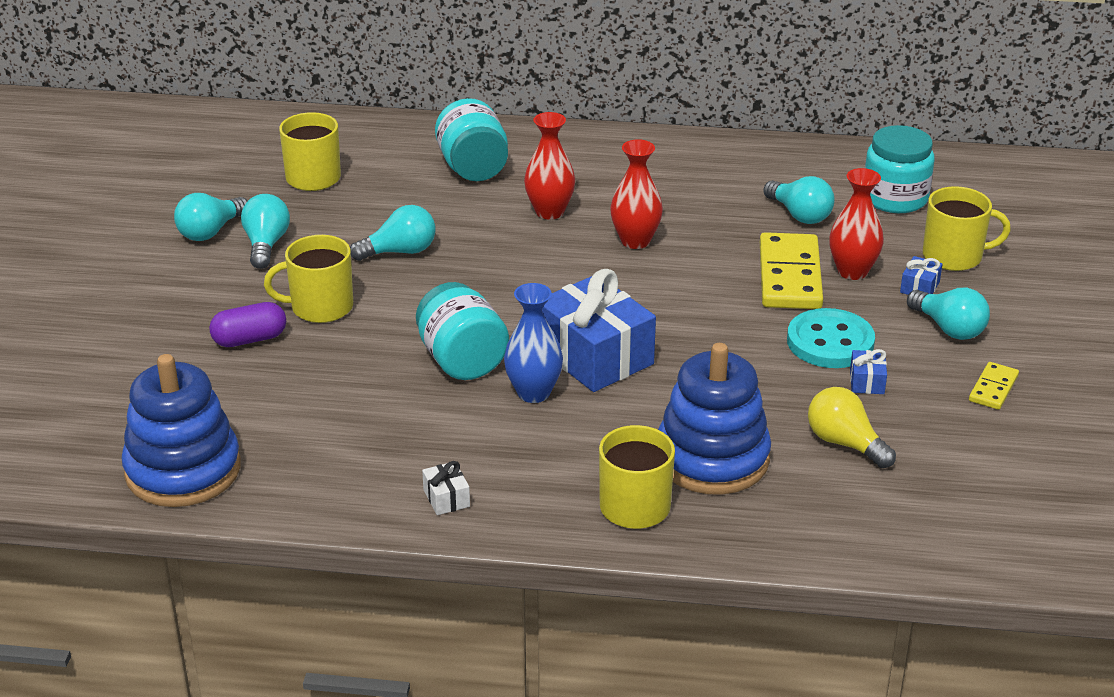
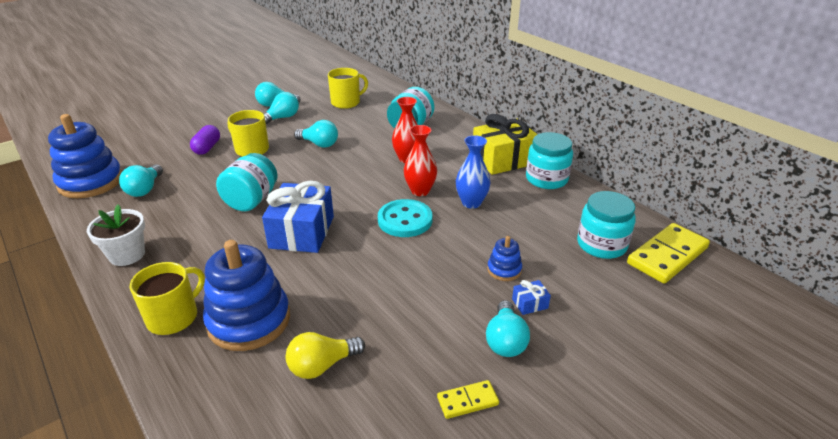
camera: 45 degrees right, 0 degrees up
purple capsule [209,302,286,347] -> purple capsule turned 75 degrees clockwise [190,125,220,155]
white gift [422,461,470,515] -> white flower pot [87,204,145,266]
blue vase [504,283,563,403] -> blue vase moved to [456,135,491,209]
yellow domino [760,232,823,309] -> yellow domino moved to [627,223,710,284]
turquoise light bulb [763,176,835,224] -> turquoise light bulb moved to [119,164,163,197]
turquoise button [787,308,875,368] -> turquoise button moved to [378,199,433,237]
yellow light bulb [808,387,896,468] -> yellow light bulb turned 120 degrees counterclockwise [285,332,365,379]
red vase [829,168,884,280] -> blue stacking toy [487,236,522,281]
blue gift [850,349,887,394] -> none
yellow mug [923,186,1011,271] -> none
none -> yellow gift [473,114,538,175]
none -> turquoise jar [526,132,573,189]

